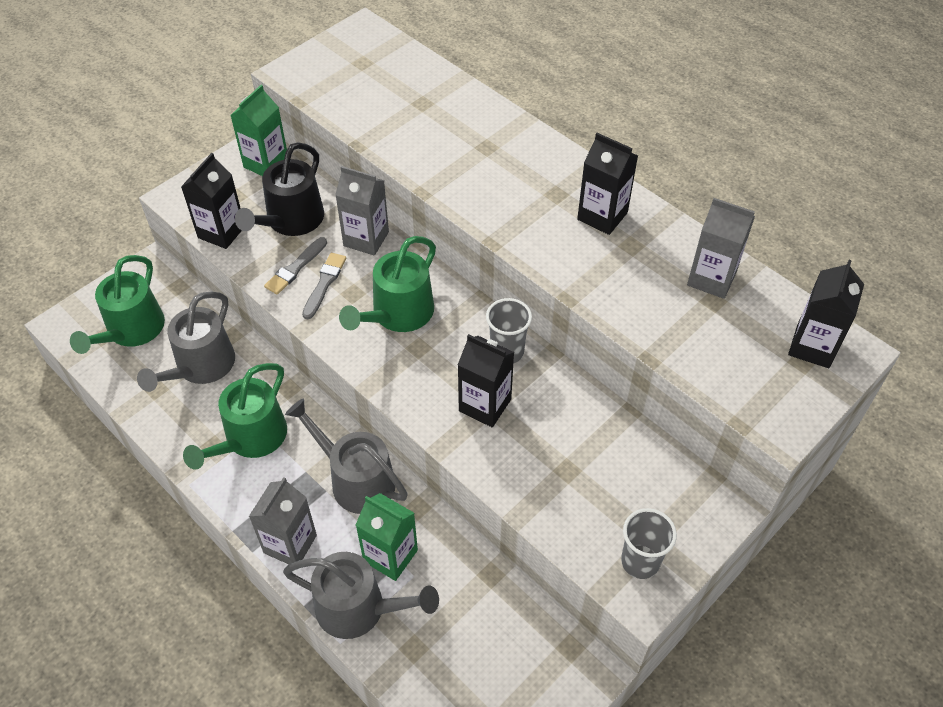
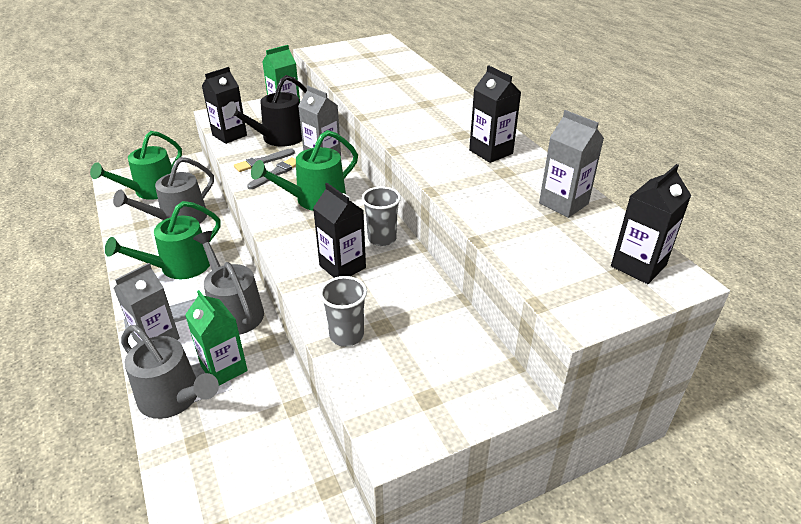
camera: 20 degrees right, 15 degrees down
grey cup [621,508,677,579] -> grey cup moved to [320,276,367,347]

